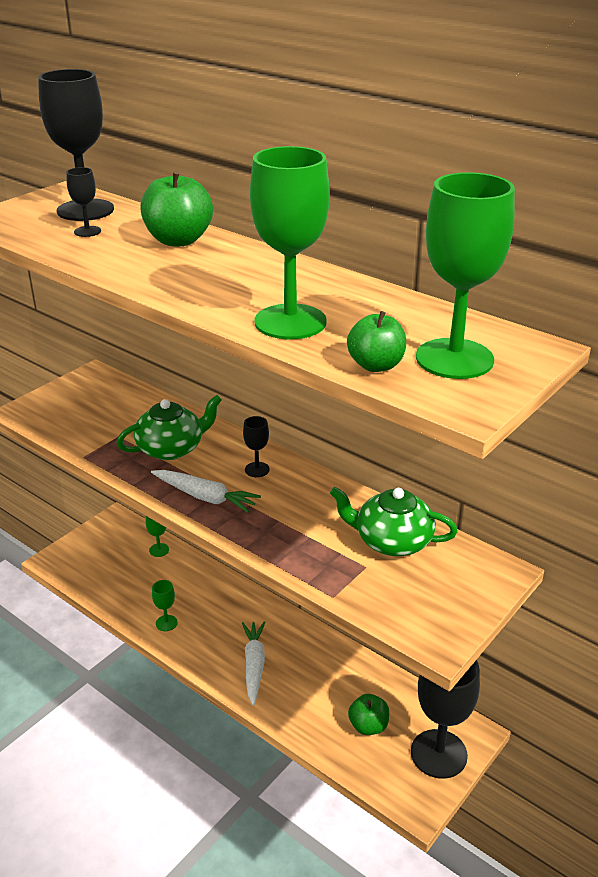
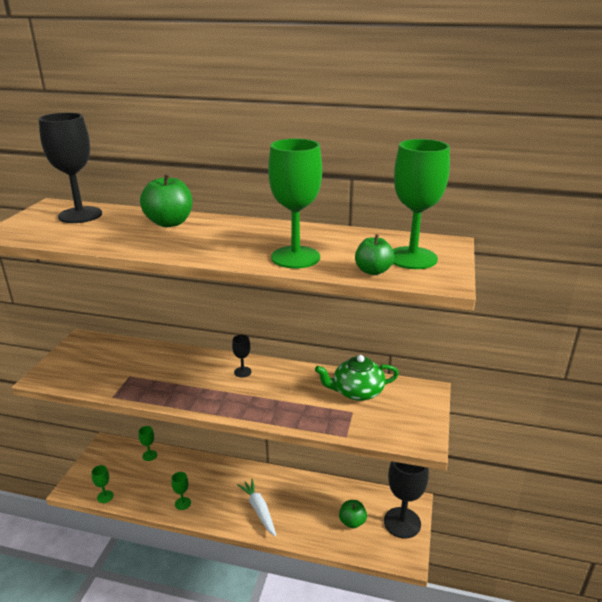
camera: 25 degrees left, 5 degrees down
black goblet [66,167,101,237] -> none
green teapot [116,395,222,460] -> none
white carrot [151,470,261,513] -> none
none -> green goblet [91,465,114,503]

